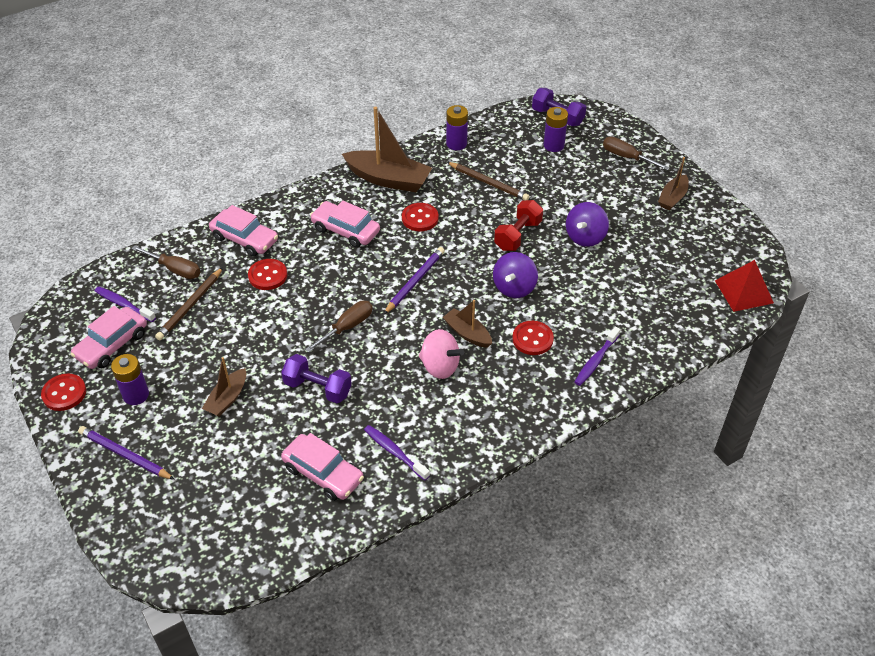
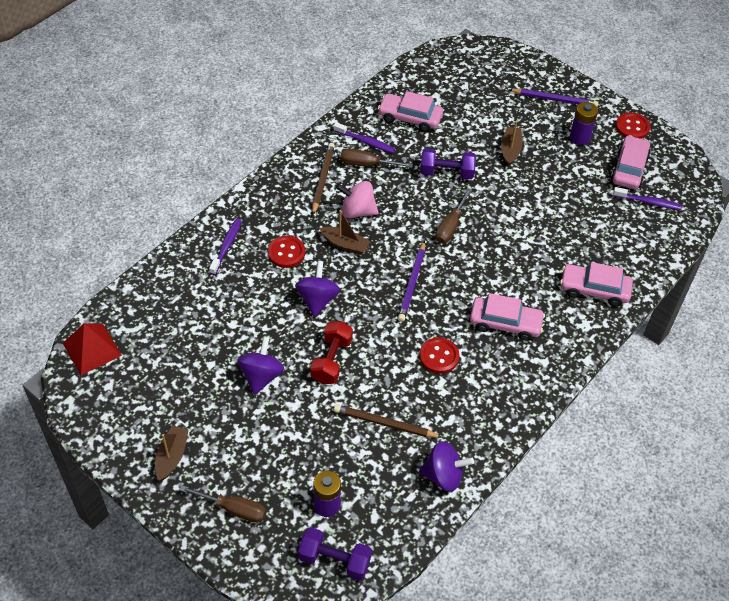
camera: 160 degrees right, 5 degrees up
brown screwdriver [131,245,200,279] -> brown screwdriver moved to [341,149,413,168]
brown pencil [155,267,223,340] -> brown pencil moved to [312,143,335,215]
red button [248,259,287,290] -> none
brown boat [342,107,432,192] -> none
purple battery [446,105,468,150] -> purple spinning top [419,441,474,492]

